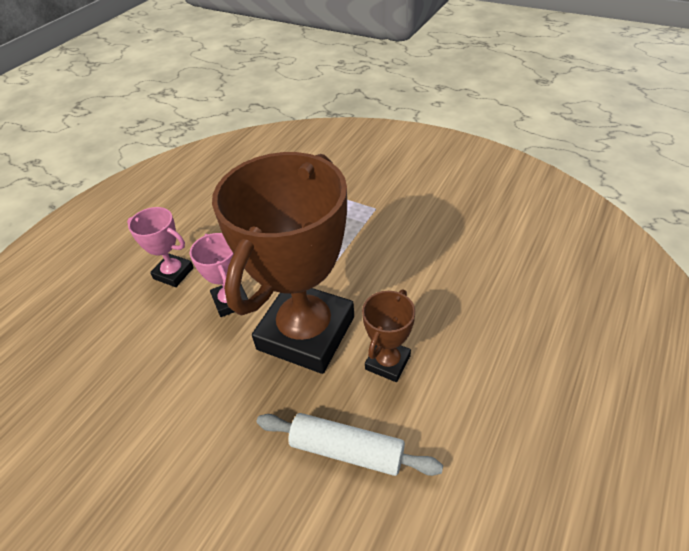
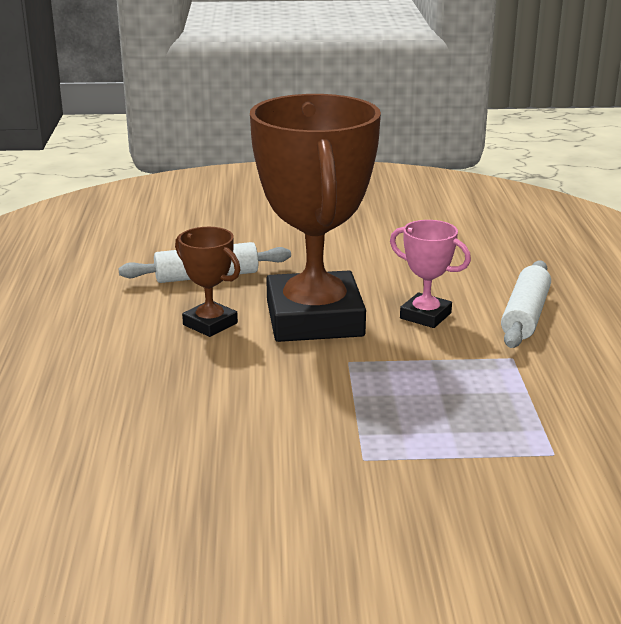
camera: 145 degrees right, 20 degrees down
pink trophy [127,207,194,287] -> white rolling pin [501,260,551,348]
brown trophy [362,289,415,382] -> brown trophy turned 45 degrees counterclockwise [175,227,241,337]

